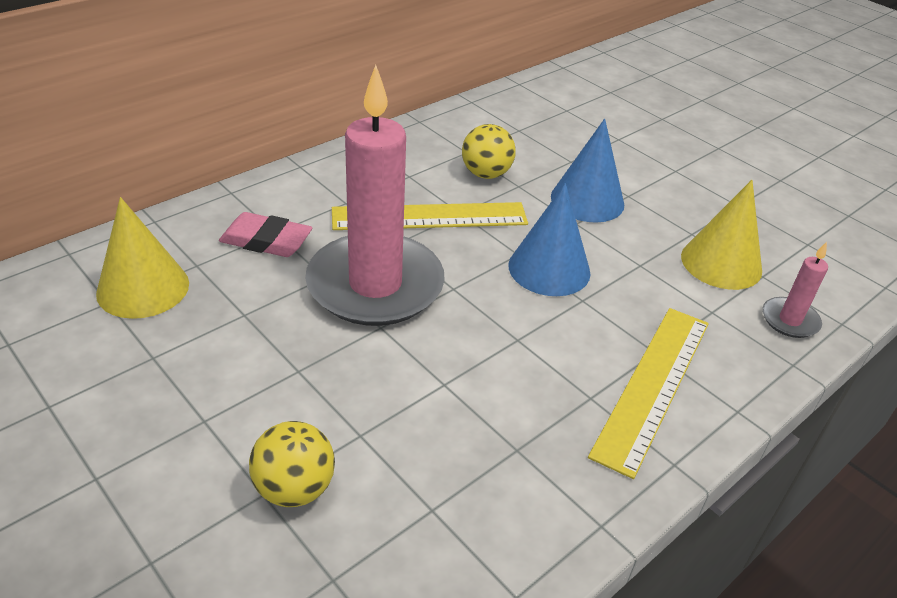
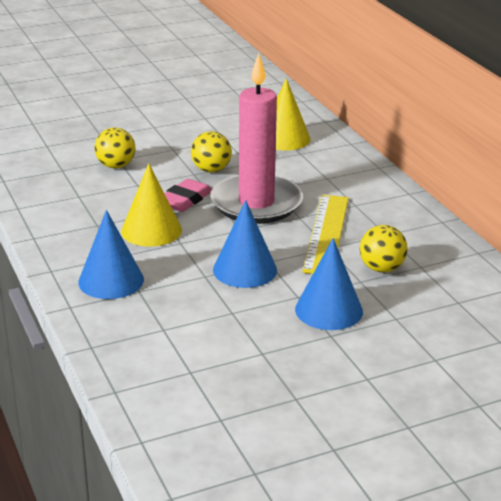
camera: 110 degrees right, 10 degrees down
pink eraser [219,212,313,257] -> pink eraser moved to [164,179,212,212]
yellow ruler [588,308,709,479] -> blue cone [78,210,144,299]
yellow cone [681,180,762,290] -> yellow cone moved to [121,163,182,247]
pink candle [762,242,828,338] -> none
none -> yellow ball [191,131,232,173]

